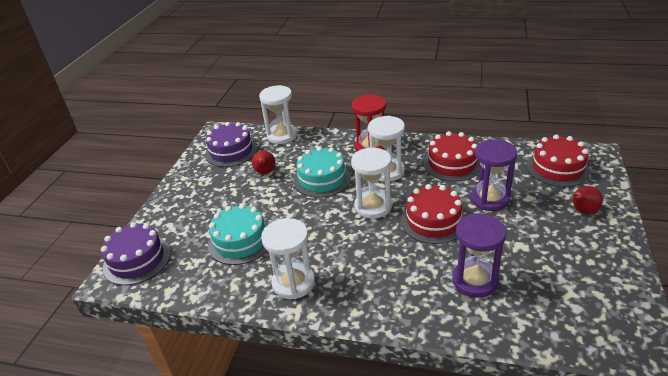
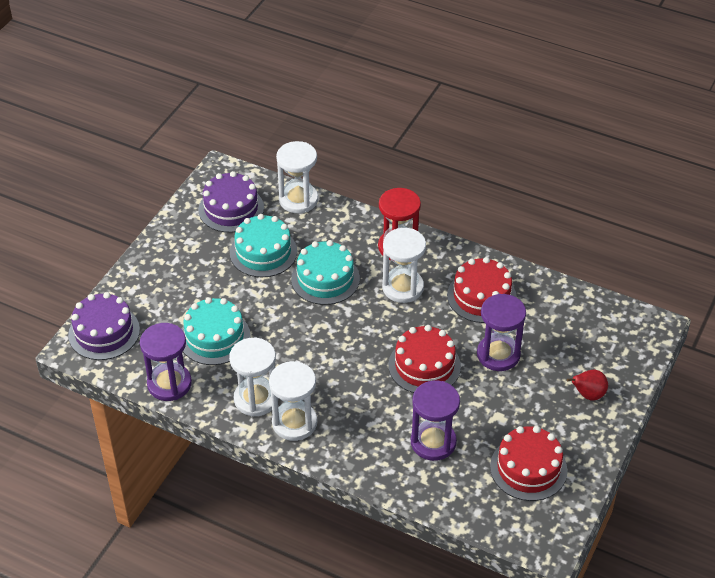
camera: 10 degrees right, 10 degrees up
red pear [252,151,275,174] -> turquoise cake [230,214,297,277]
white hourglass [351,147,392,219] -> white hourglass moved to [269,361,317,441]
red cake [527,134,590,187] -> red cake moved to [490,426,567,501]
none -> purple hourglass [140,323,192,401]

